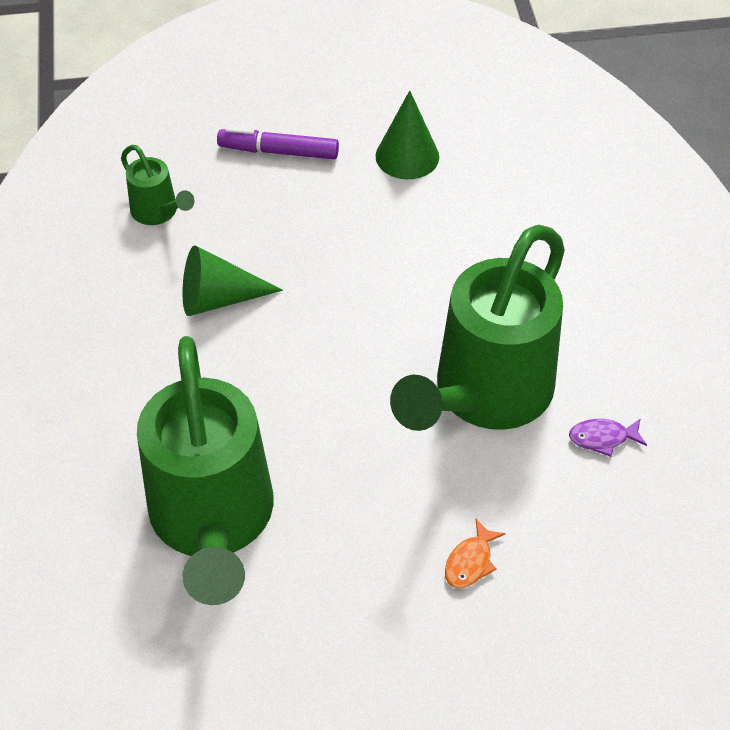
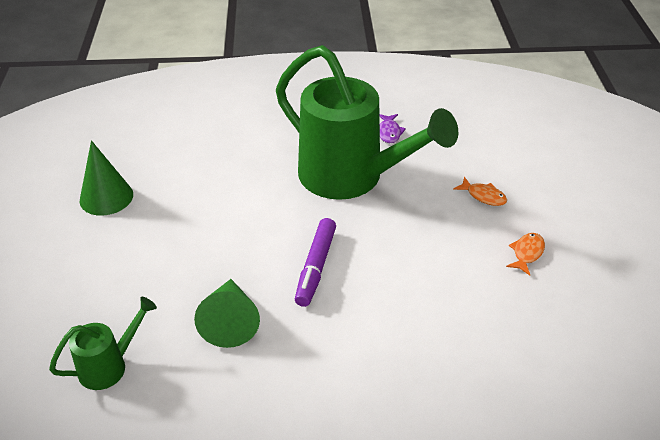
camera: 85 degrees left, 10 degrees down
green watering can [137,336,274,605] -> none
purple marker [217,127,339,159] -> purple marker moved to [295,218,336,307]
none -> orange fish [506,233,545,276]

